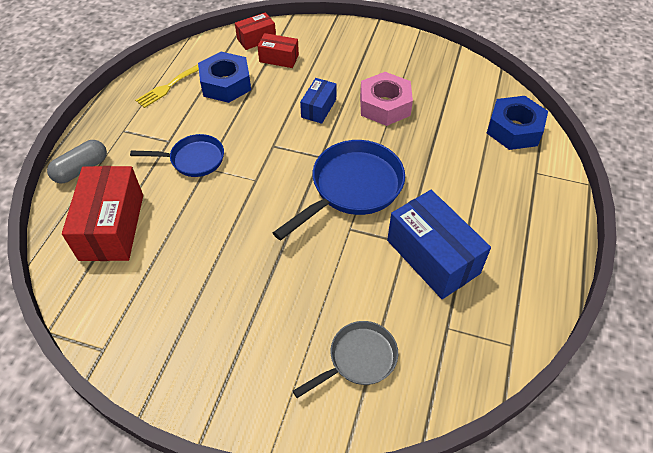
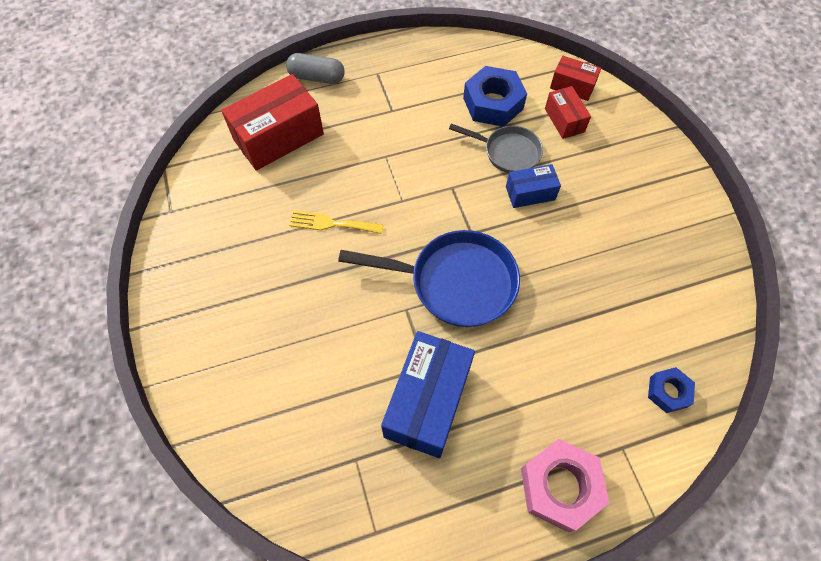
camera: 55 degrees right, 10 degrees up
blue pan [130,134,224,177] -> none
yellow fork [135,65,199,108] -> yellow fork moved to [289,210,383,234]
grey pan [293,321,398,398] -> grey pan moved to [449,124,543,173]
pink nut [360,72,413,126] -> pink nut moved to [521,439,609,532]
blue nut [487,96,548,150] -> blue nut [648,367,695,413], size x0.56

